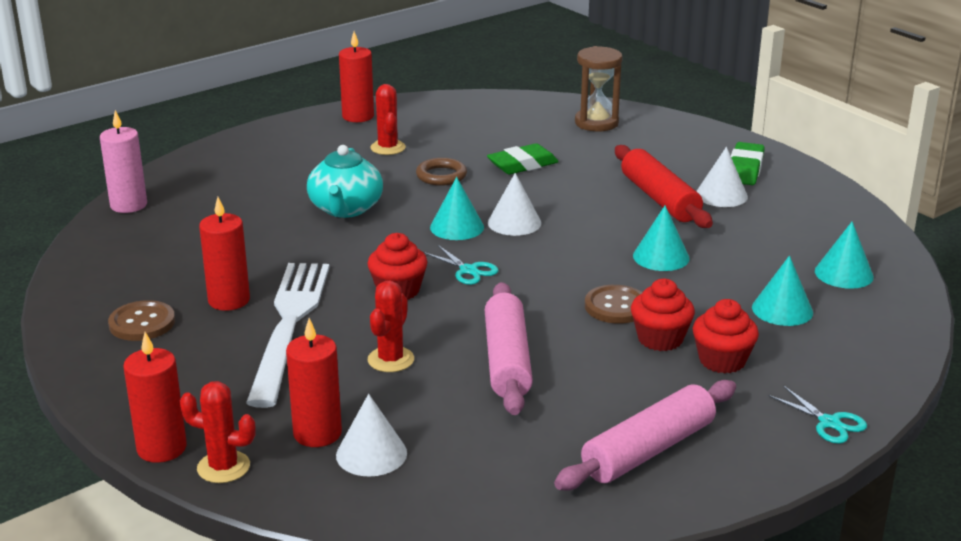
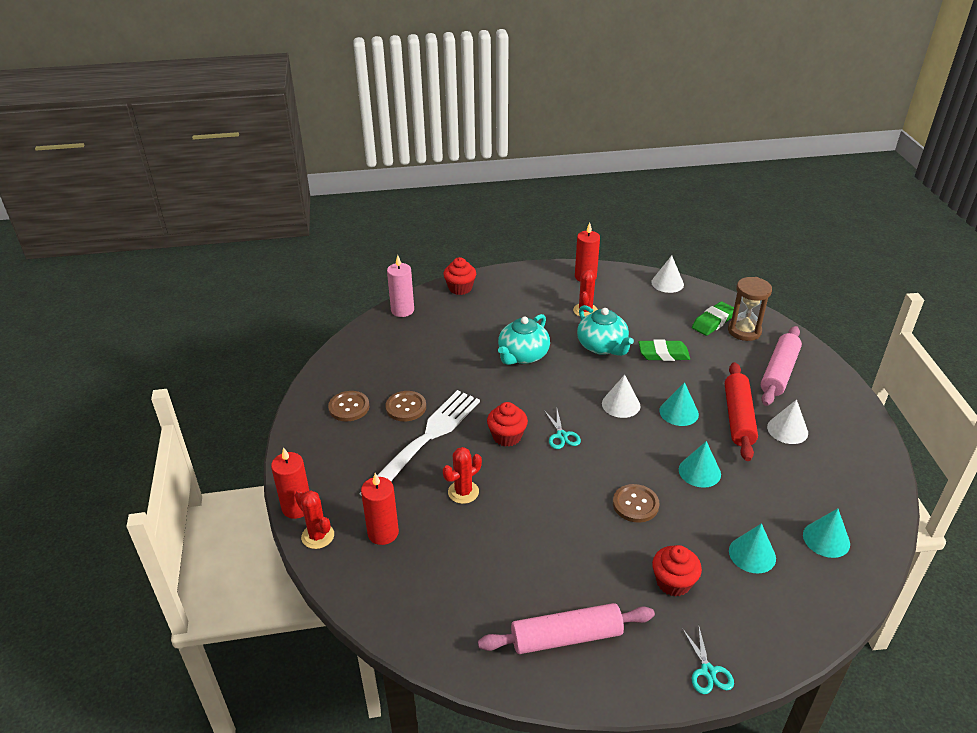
camera: 30 degrees right, 10 degrees up
red candle [199,197,250,311] -> brown button [385,391,426,421]
white cone [336,394,407,477] -> white cone moved to [651,255,684,293]
brown ring [416,158,467,186] -> turquoise teapot [577,305,634,356]
turquoise cone [430,177,484,240] -> turquoise cone moved to [659,382,699,426]
pink rolling pin [485,282,533,415] -> pink rolling pin moved to [761,326,802,406]
red cupcake [631,279,695,351] -> red cupcake moved to [443,257,476,295]
green eraser [731,142,765,185] -> green eraser moved to [692,301,734,336]

